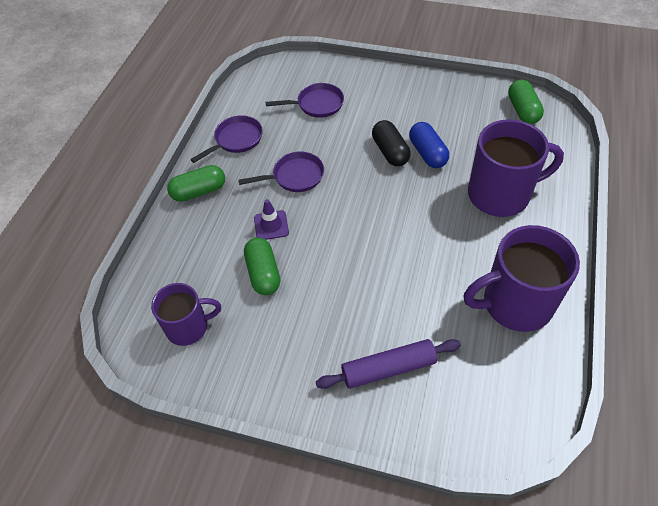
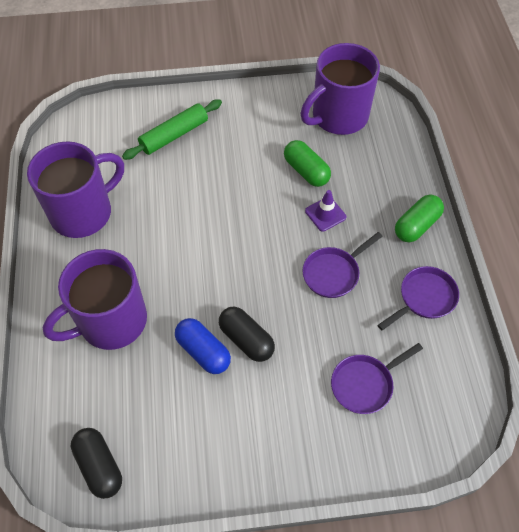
camera: 155 degrees right, 5 degrees up
purple mug [151,283,221,346] -> purple mug [301,43,380,135], size x1.64
purple pan [190,115,263,163] -> purple pan turned 150 degrees counterclockwise [378,266,459,331]
purple rolling pin [316,339,461,389] -> green rolling pin [122,99,222,160]
green capsule [508,79,544,124] -> black capsule [71,428,122,499]

